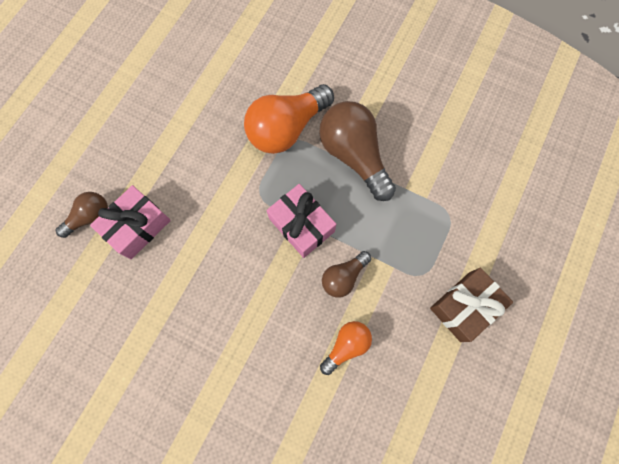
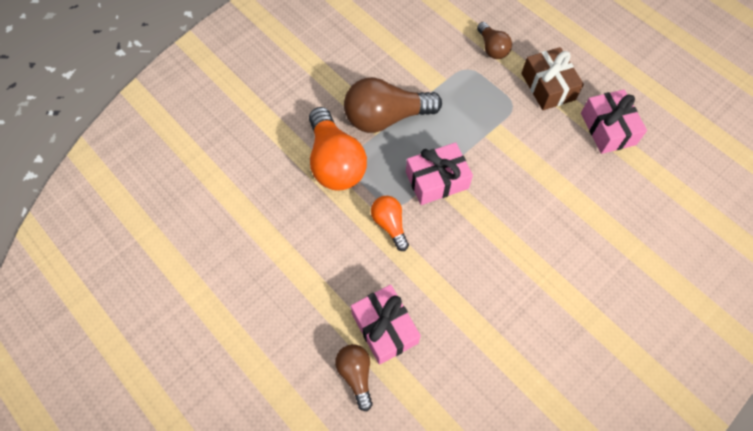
camera: 70 degrees left, 10 degrees down
orange light bulb [320,321,372,375] -> orange light bulb moved to [371,196,409,251]
brown light bulb [322,251,371,298] -> brown light bulb moved to [477,22,512,59]
none -> pink gift [581,89,647,154]

